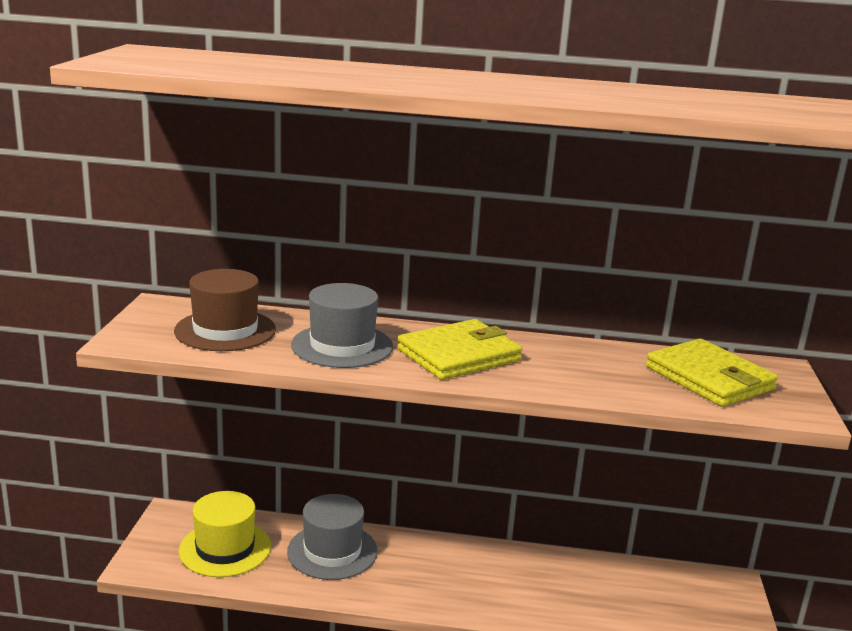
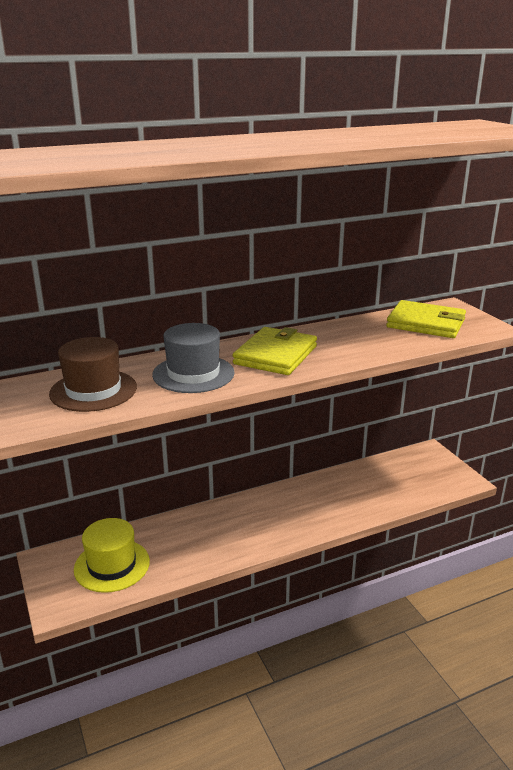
camera: 30 degrees left, 5 degrees up
grey hat [287,494,378,580] -> none

